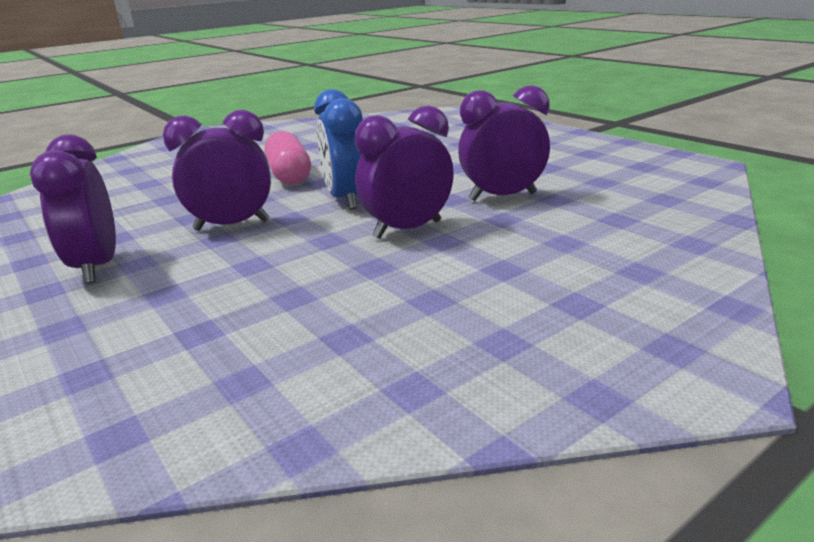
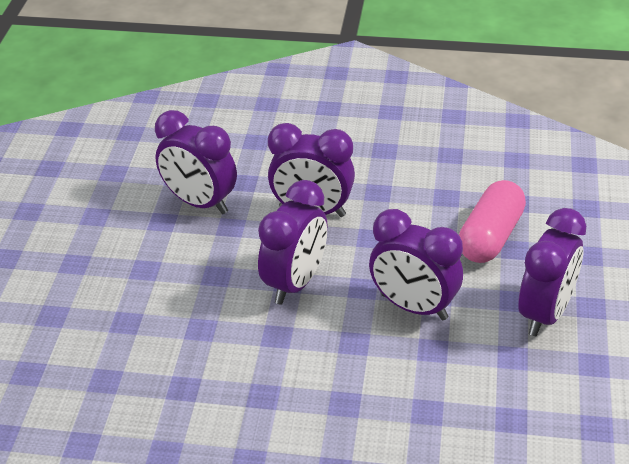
camera: 135 degrees left, 15 degrees up
pink capsule [264,131,311,185] -> pink capsule moved to [459,180,526,263]
blue clock [314,89,363,210] -> purple clock [258,180,328,305]

